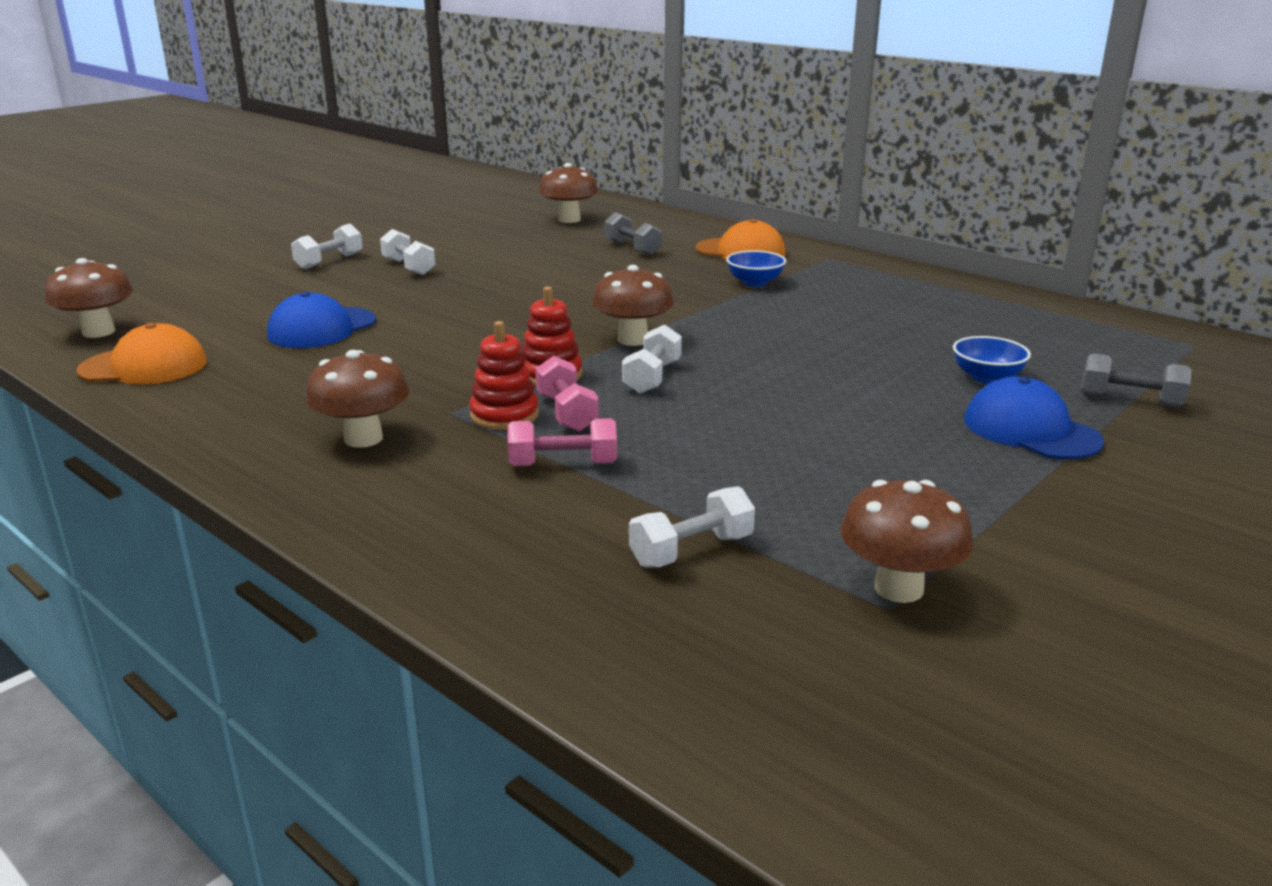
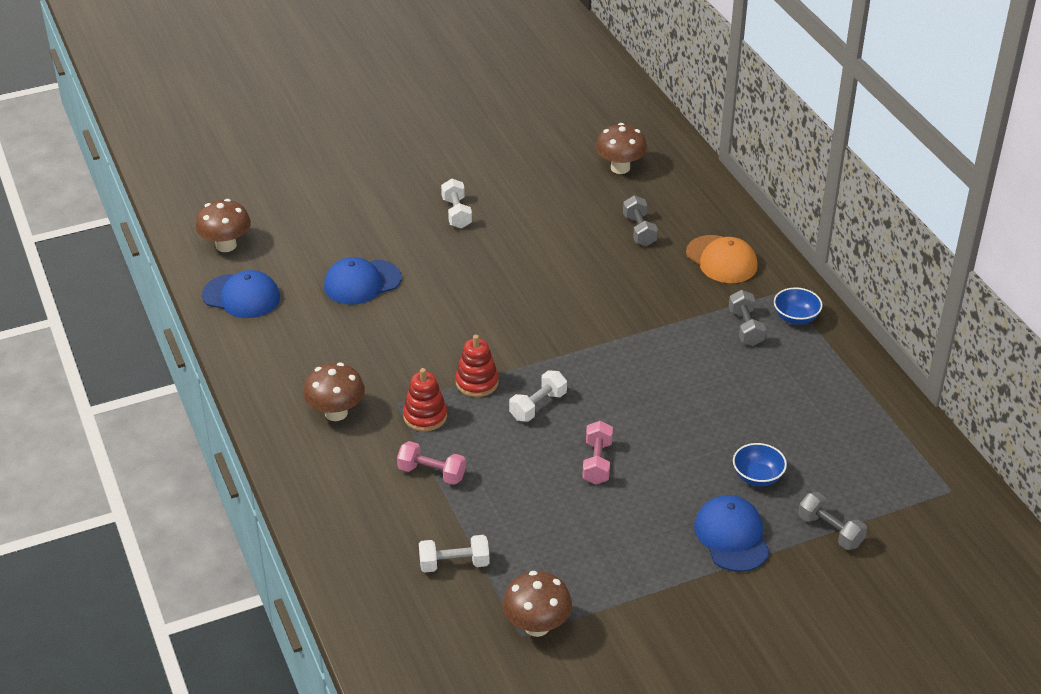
camera: 25 degrees right, 15 degrees up
orange cap [76,323,207,384] -> blue cap [202,270,280,318]
white dumbbell [291,224,363,269] -> none
pink dumbbell [535,356,599,432] -> pink dumbbell moved to [582,421,613,484]
brown mushroom [592,265,674,346] -> none
blue bowl [726,250,786,287] -> blue bowl moved to [774,287,823,325]
none -> grey dumbbell [729,290,766,346]

